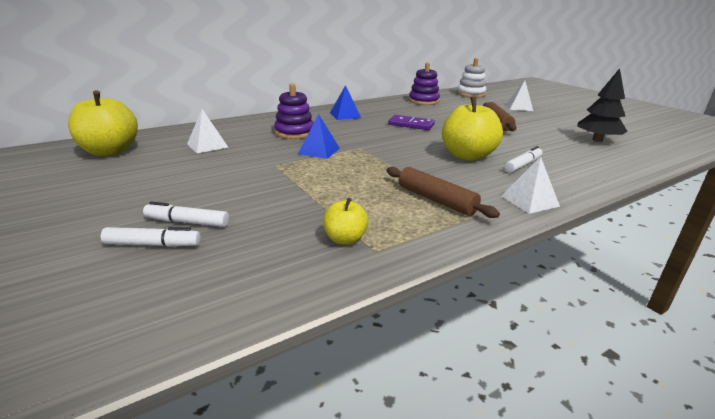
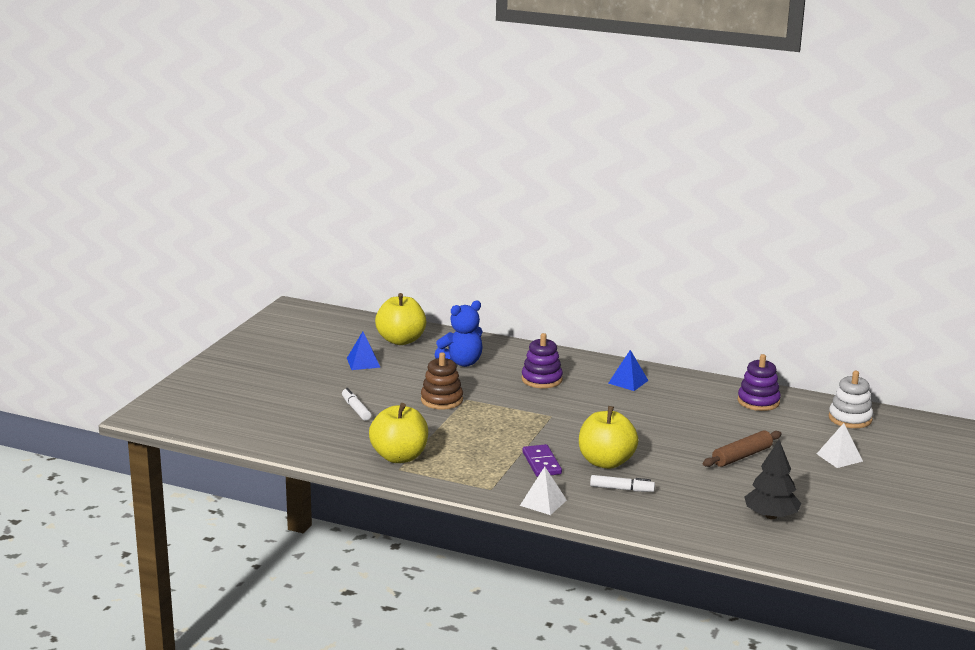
camera: 55 degrees right, 5 degrees down
white marker [101,227,201,247] -> none
white pyramid [187,109,228,153] -> blue teddy bear [435,301,483,367]
blue pyramid [298,114,340,159] -> blue pyramid moved to [347,332,381,370]
yellow apple [323,197,369,245] -> yellow apple [369,403,428,463], size x1.91
brown rolling pin [386,167,500,218] -> none
purple domino [388,115,435,130] -> purple domino moved to [523,444,562,477]
none -> brown stacking toy [421,353,463,409]

